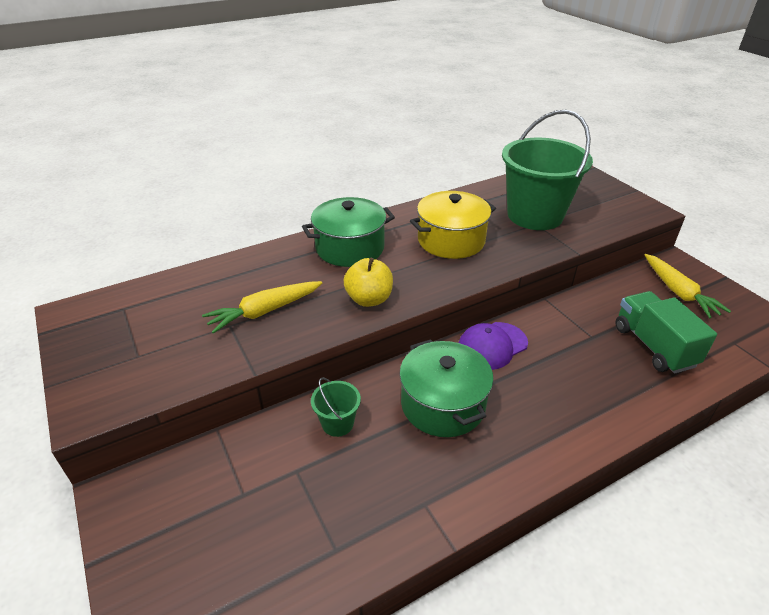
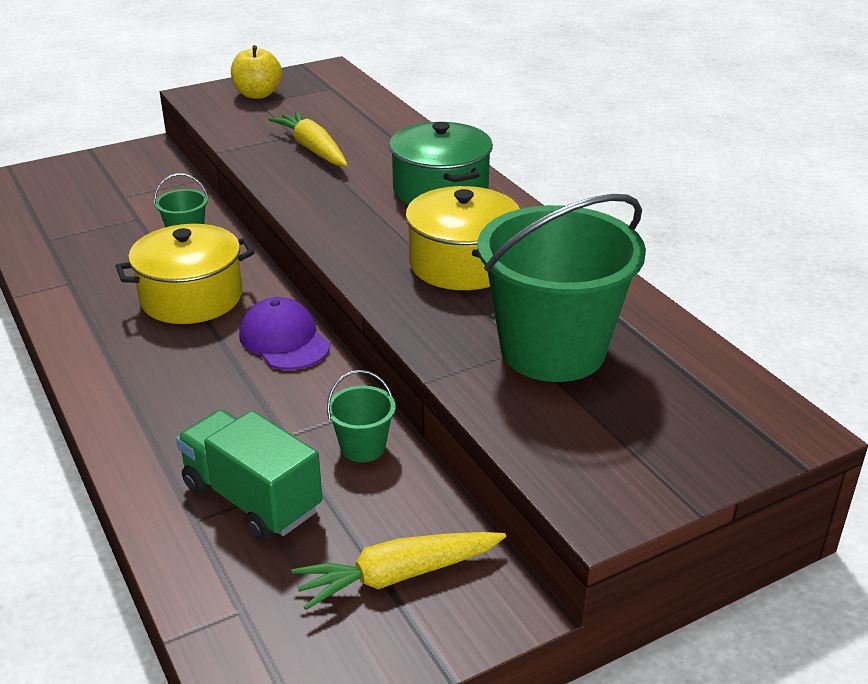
camera: 90 degrees right, 5 degrees down
yellow apple [344,258,393,307] -> yellow apple moved to [231,45,282,99]
green pot [399,339,494,437] -> yellow pot [115,224,255,324]
green truck [615,291,717,374] -> green truck turned 120 degrees counterclockwise [176,410,322,541]
none -> green bucket [326,370,396,462]

